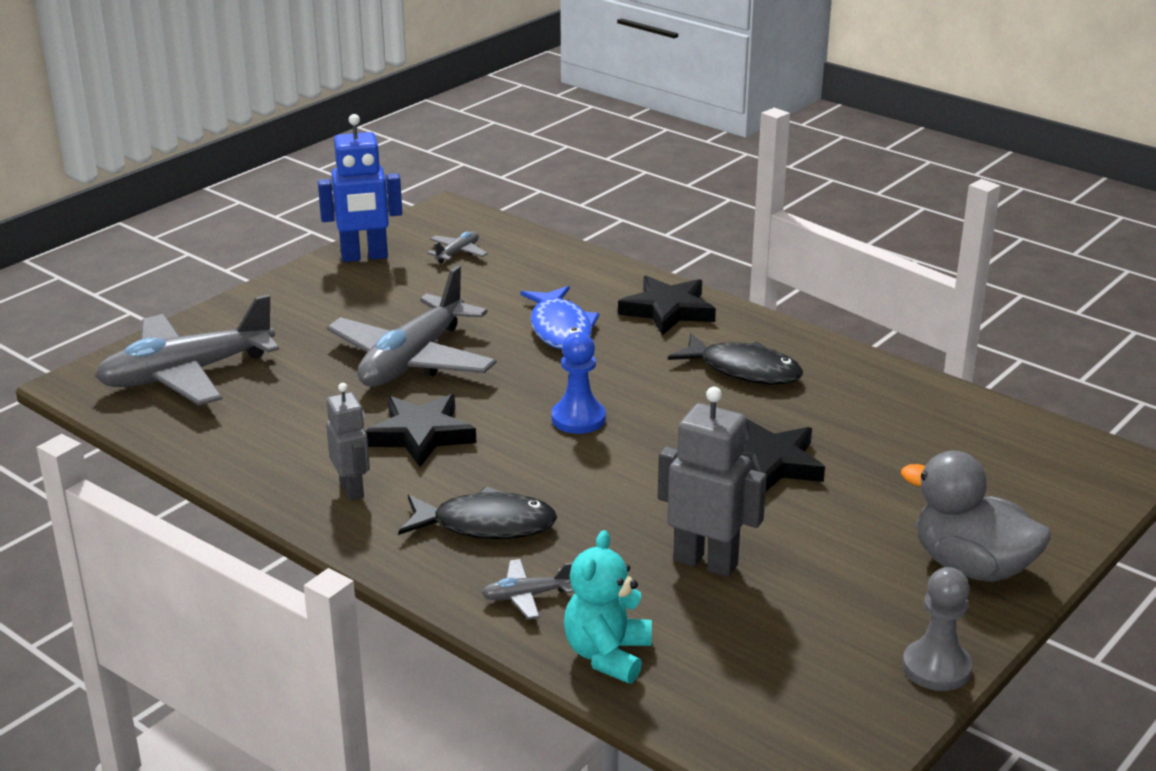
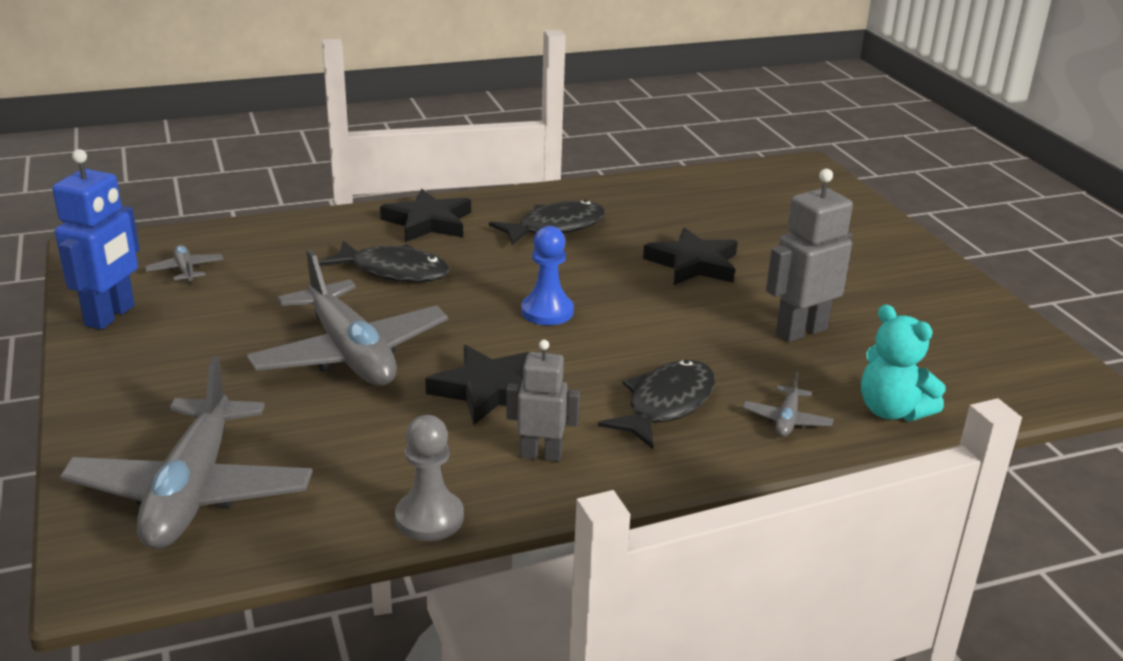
camera: 60 degrees left, 0 degrees up
blue fish [520,286,599,350] -> black fish [319,241,450,283]
grey duck [901,451,1051,582] -> none
grey pawn [902,567,973,691] -> grey pawn moved to [395,415,464,541]

